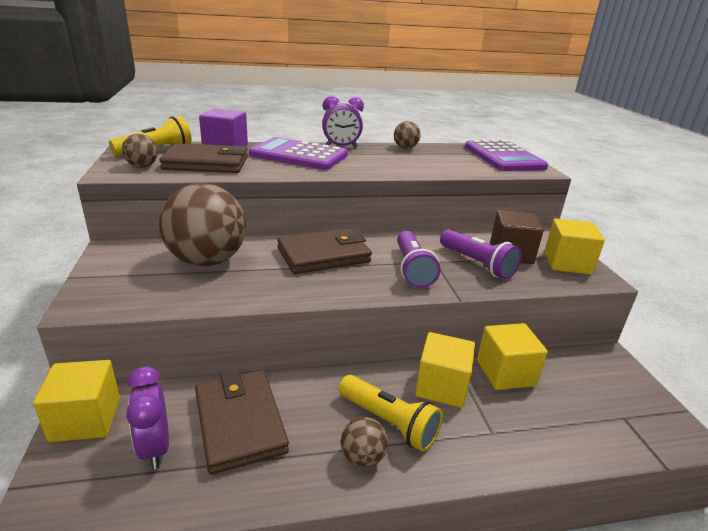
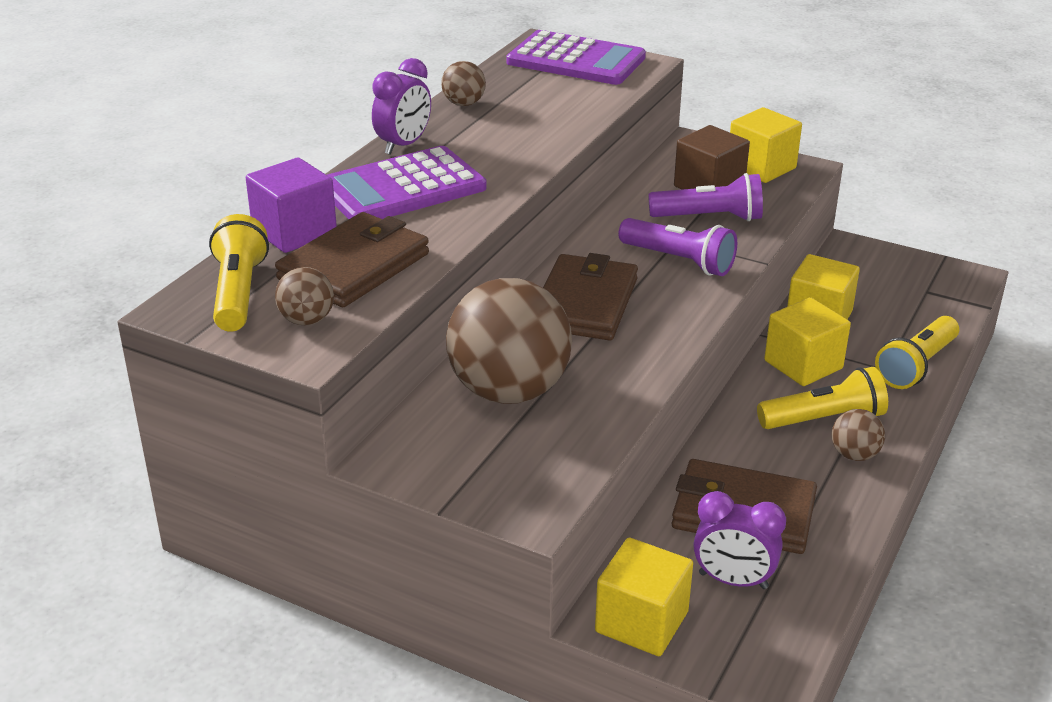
camera: 50 degrees left, 5 degrees up
none -> yellow flashlight [875,316,959,389]

